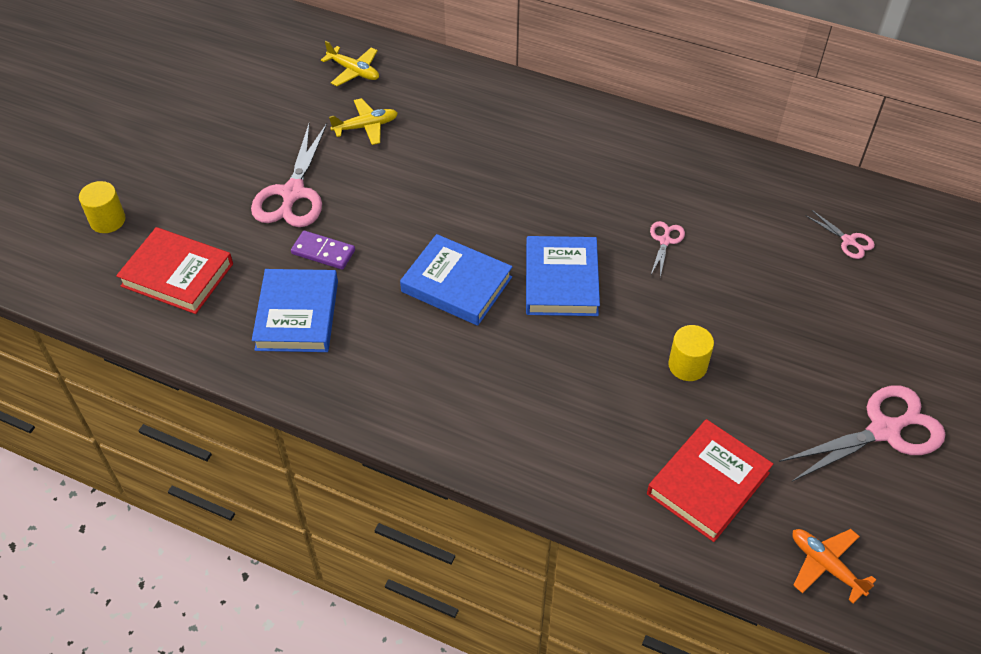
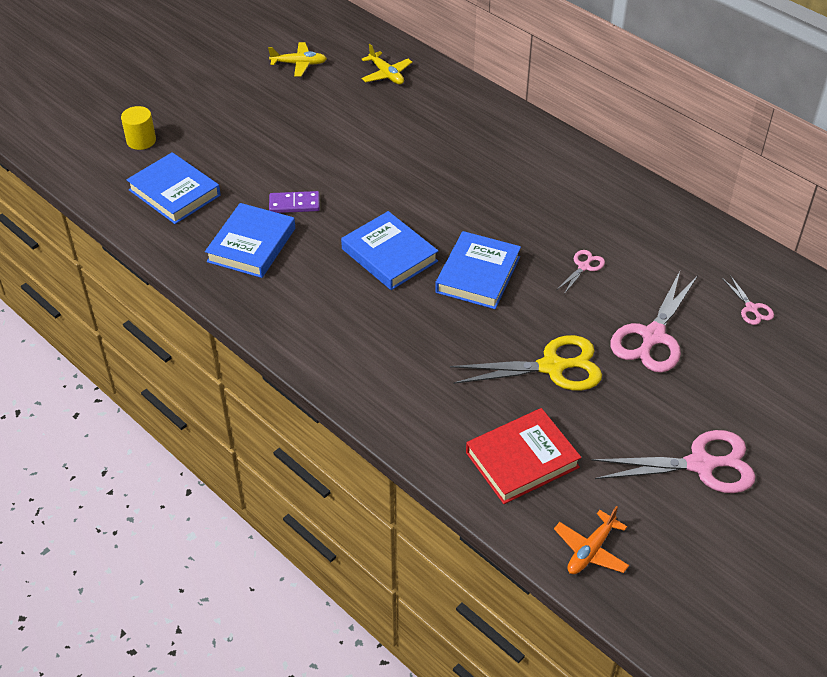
camera: 20 degrees right, 5 degrees down
red book [116,227,233,314] -> blue book [126,152,221,224]
pink scissors [251,123,327,227] -> pink scissors moved to [610,271,698,372]
purple domino [291,231,355,270] -> purple domino turned 45 degrees counterclockwise [269,191,320,213]
yellow plane [329,98,398,145] -> yellow plane moved to [268,42,327,77]
yellow cylinder [668,325,714,381] -> yellow scissors [450,335,602,391]
orange plane [793,529,876,604] -> orange plane turned 120 degrees counterclockwise [554,506,629,574]

